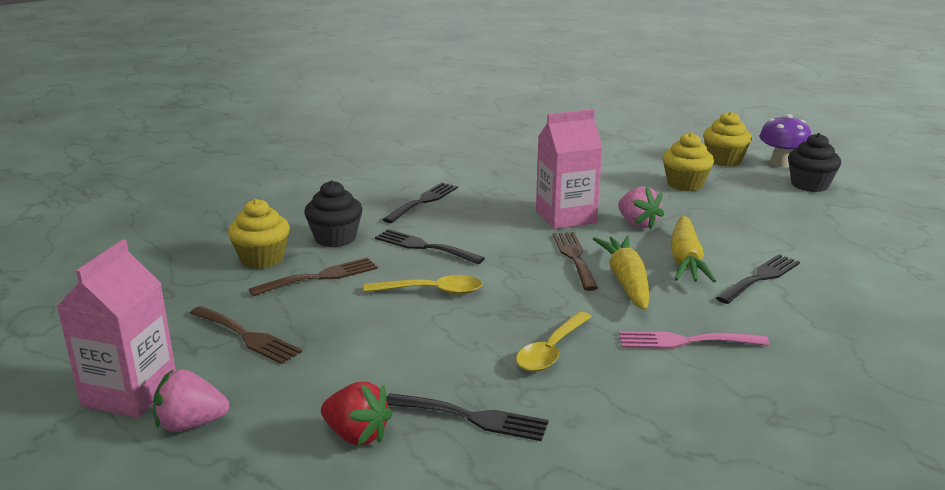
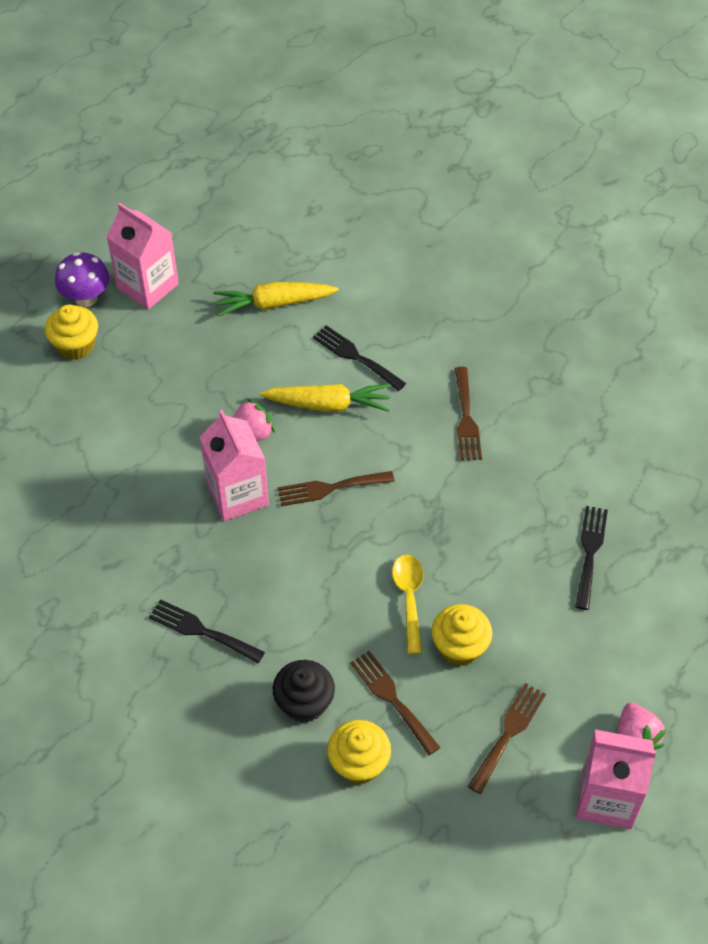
camera: 95 degrees left, 30 degrees up
red strawberry [321,382,393,446] -> none
black fork [375,229,485,264] -> none
yellow spoon [516,312,592,372] -> none
yellow carrot [593,236,649,310] -> yellow carrot moved to [213,282,339,317]
pink fork [619,331,769,349] -> brown fork [455,367,482,461]
yellow cupcake [663,132,714,191] -> yellow cupcake moved to [431,604,492,666]
black cupcake [788,133,841,192] -> pink carton [107,203,179,309]

